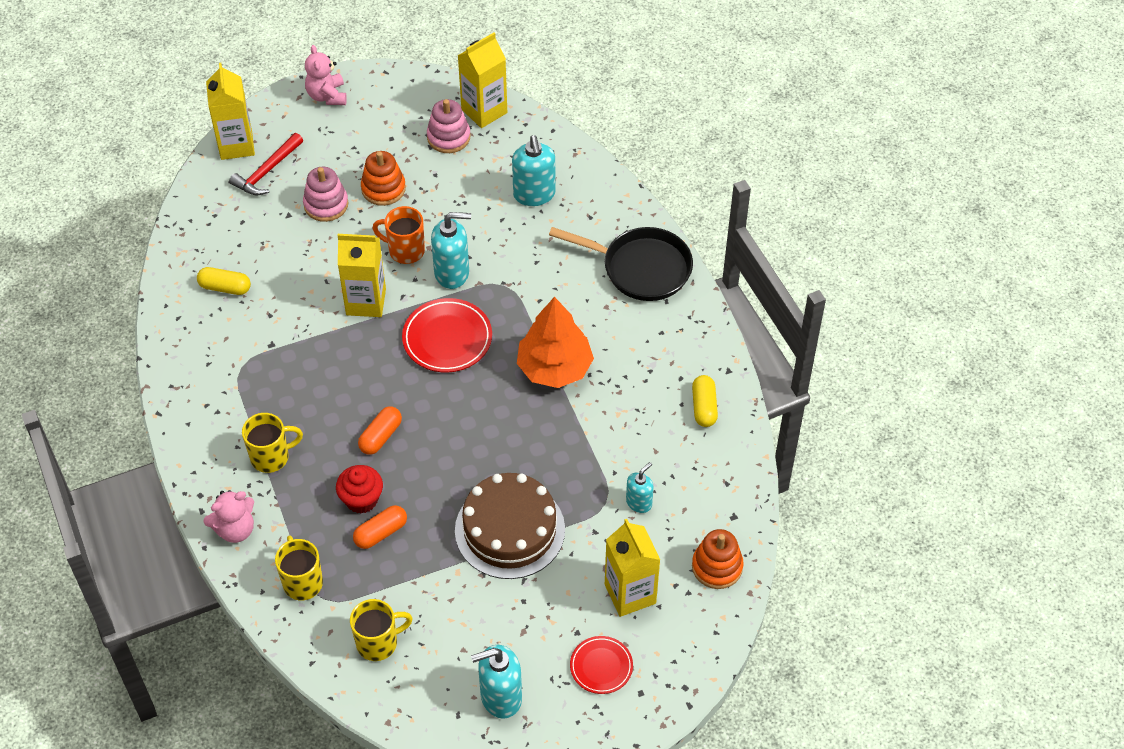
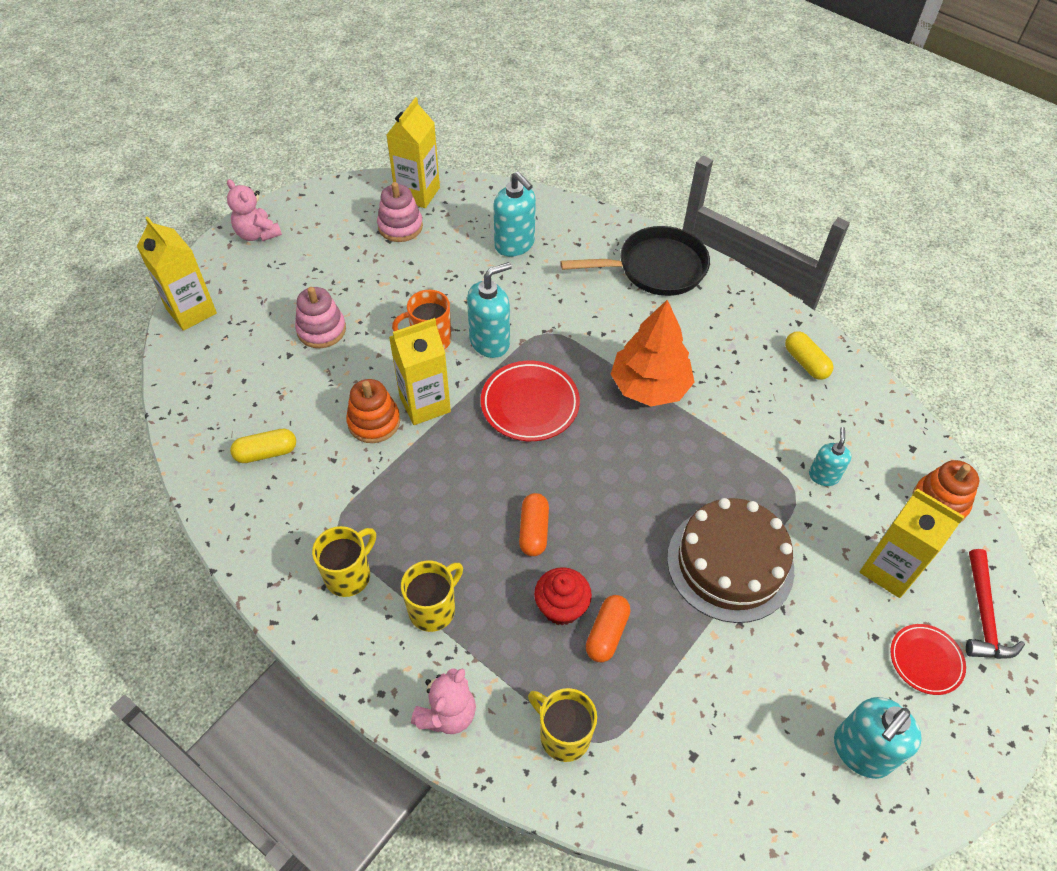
camera: 30 degrees left, 0 degrees up
red hammer [229,133,303,196] -> red hammer moved to [966,549,1025,659]
yellow mug [350,599,413,661] -> yellow mug moved to [312,526,376,597]
orange stacking toy [361,151,406,206] -> orange stacking toy moved to [346,379,400,443]

